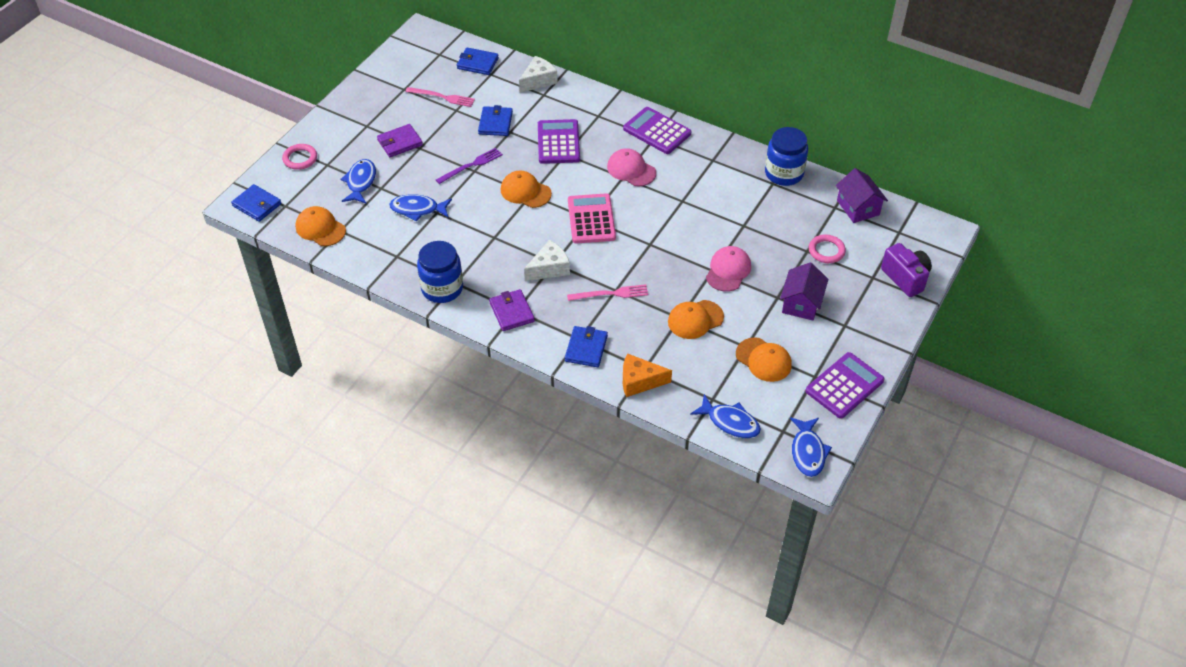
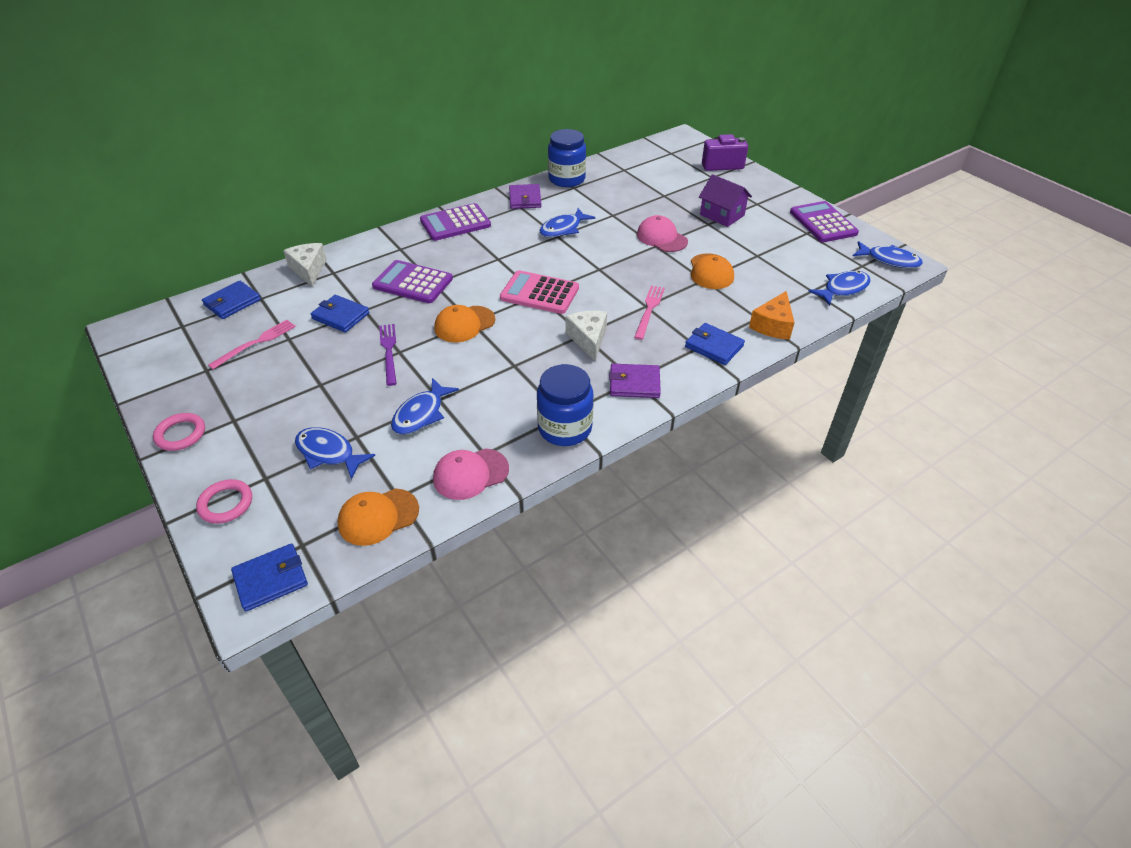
camera: 65 degrees left, 5 degrees down
purple wallet [377,124,423,157] -> purple wallet moved to [509,184,541,209]
pink cap [607,148,656,186] -> pink cap moved to [433,448,509,500]
orange cap [736,337,792,382] -> none
pink ring [809,234,846,263] -> pink ring moved to [153,413,205,451]
purple house [836,168,888,223] -> none
none -> blue fish [540,208,595,237]

